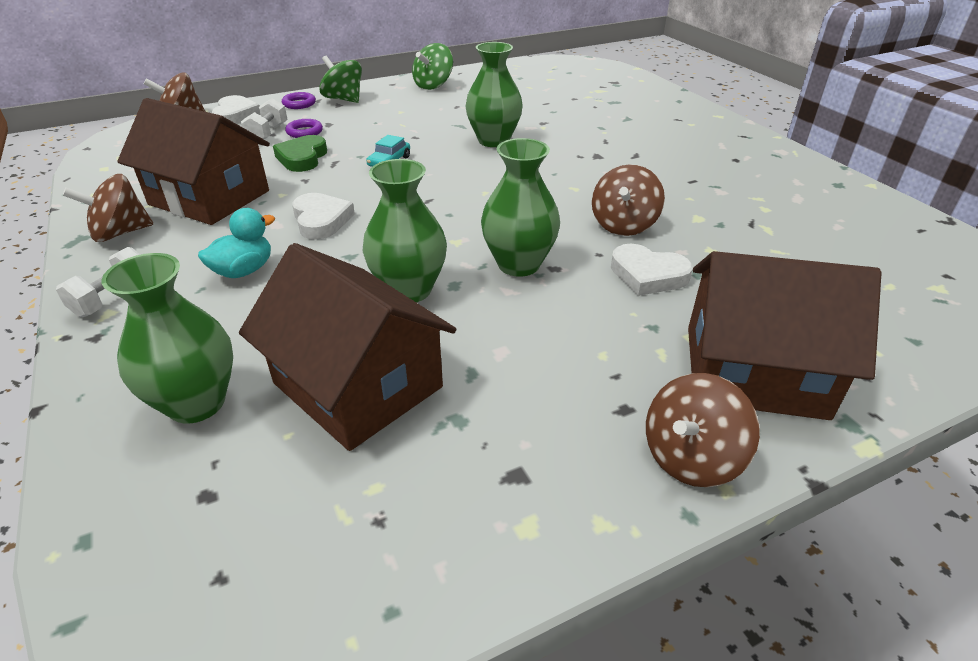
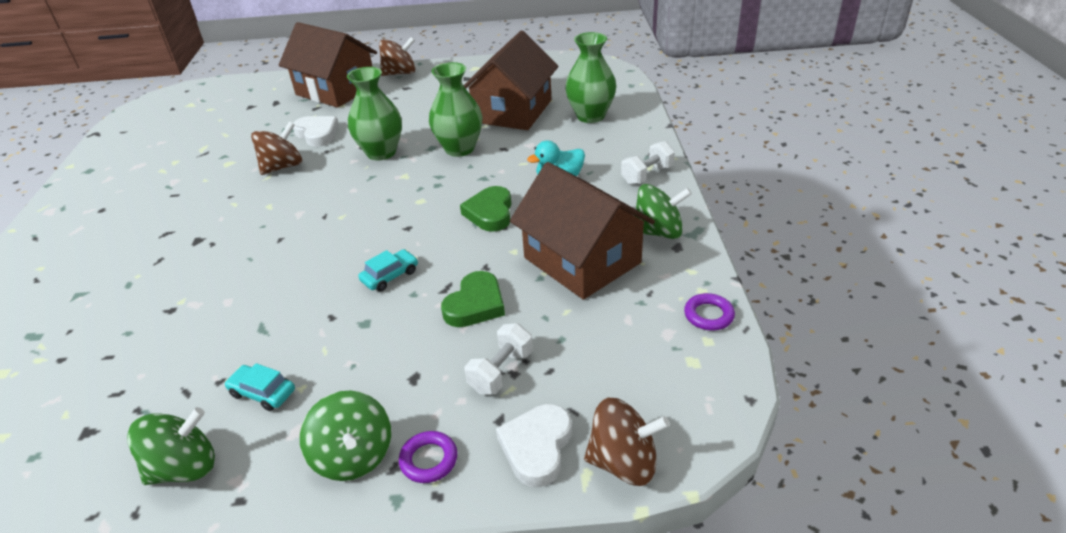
camera: 155 degrees left, 0 degrees up
brown spinning top [63,174,153,242] -> green spinning top [634,184,692,239]
brown house [239,243,456,451] -> brown house turned 45 degrees clockwise [464,31,558,130]
purple ring [285,119,323,138] -> purple ring moved to [684,293,735,330]
white heart [292,193,355,239] -> green heart [460,186,512,232]
green vase [465,42,523,147] -> none
none -> turquoise car [225,363,295,411]

